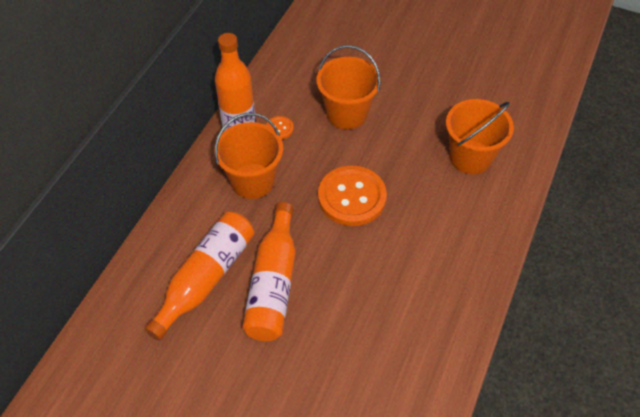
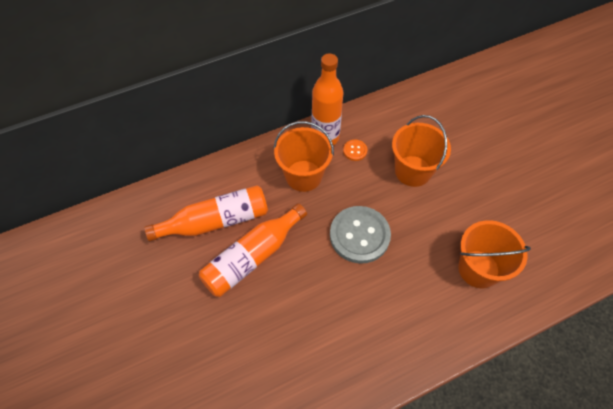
camera: 40 degrees right, 5 degrees up
orange button [318,166,387,226] -> grey button [330,206,391,264]

